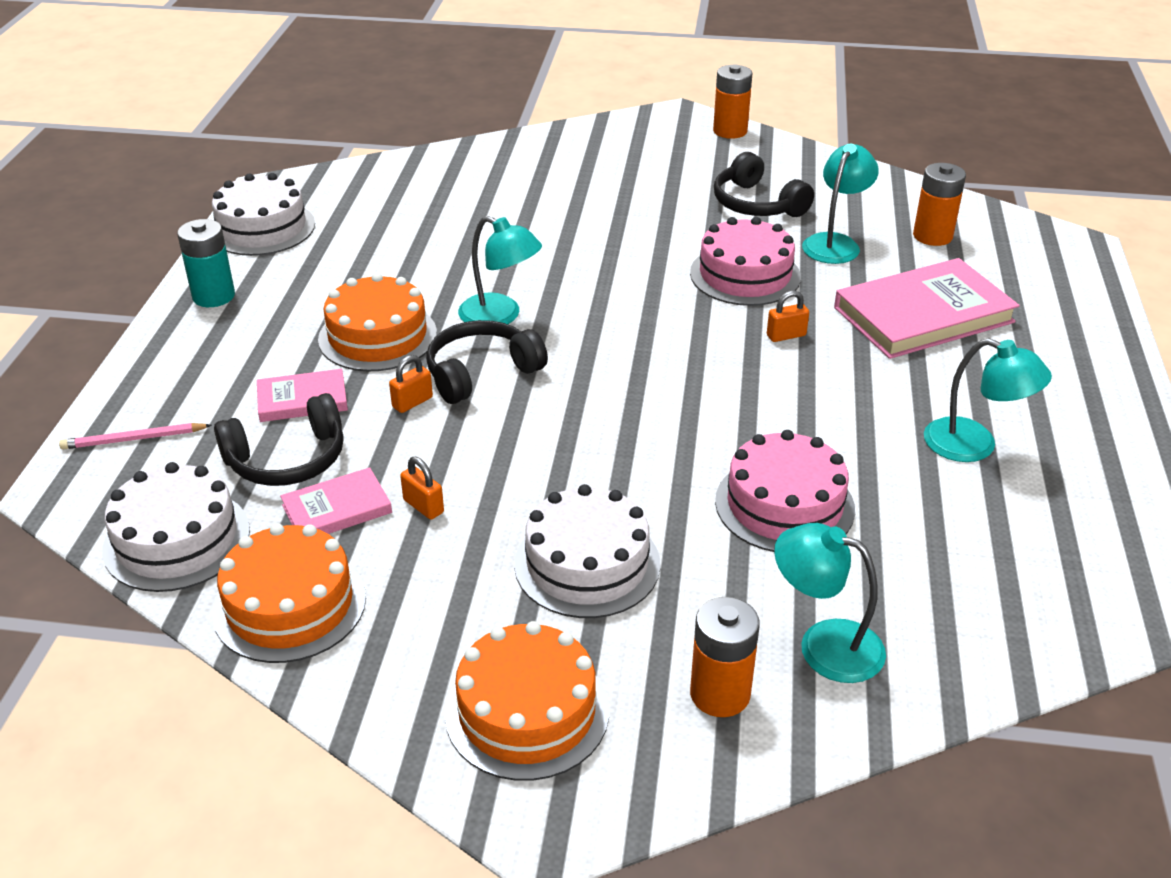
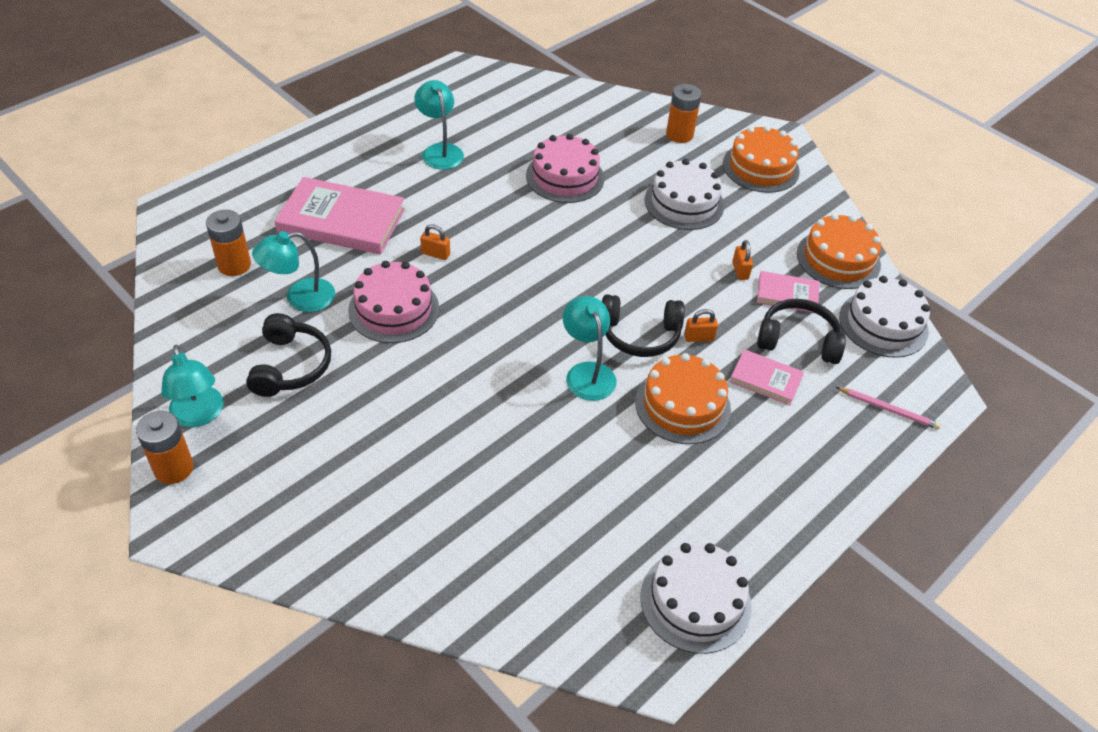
camera: 145 degrees left, 10 degrees up
turquoise battery [177,219,235,307] -> none
turquoise lamp [774,523,886,683] -> turquoise lamp moved to [161,345,223,427]

